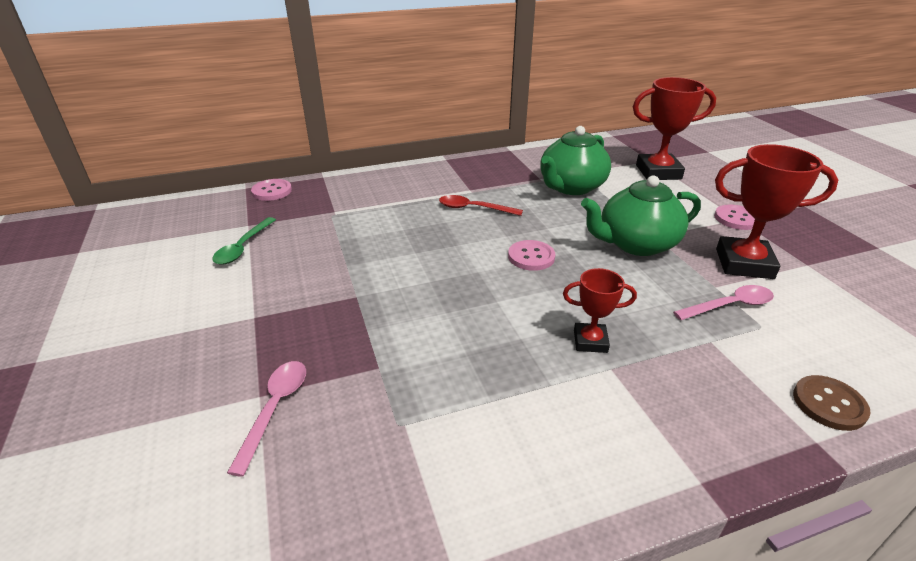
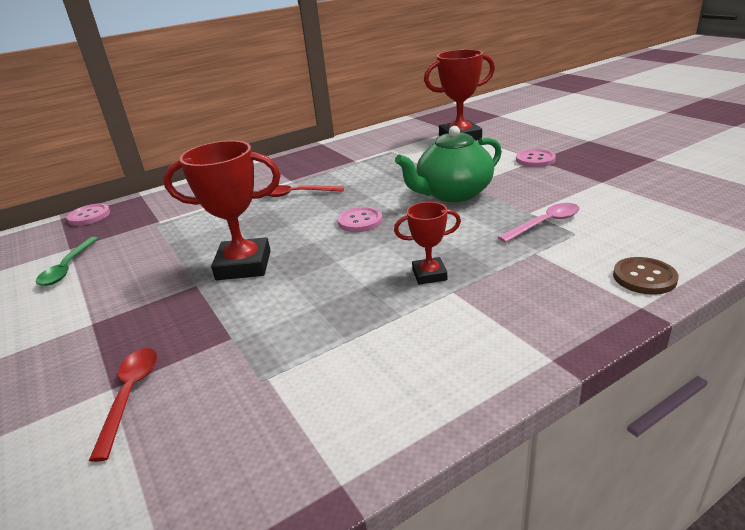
camera: 10 degrees left, 5 degrees down
pink spoon [227,361,306,477] -> red spoon [89,348,157,462]
green teapot [540,126,611,195] -> none
red trophy [715,144,838,279] -> red trophy moved to [163,141,281,280]

